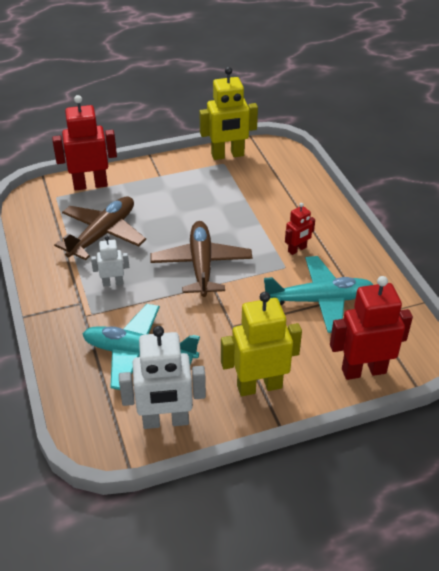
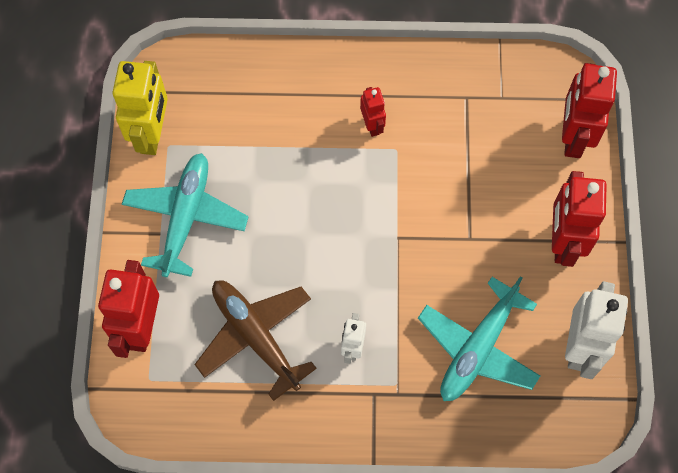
camera: 70 degrees left, 25 degrees up
brown plane [150,221,252,297] -> none
yellow robot [221,292,302,396] -> red robot [552,171,607,267]
turquoise plane [264,256,373,333] -> turquoise plane moved to [122,153,248,277]

